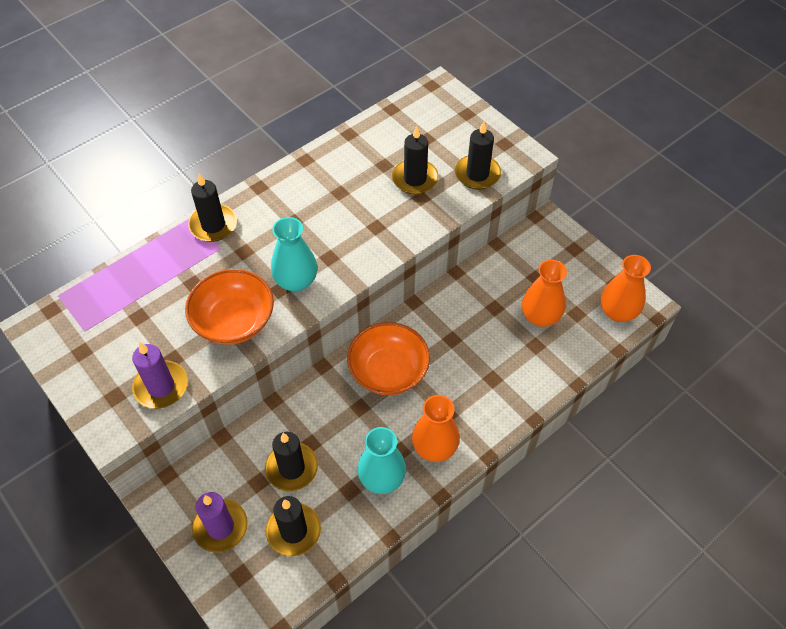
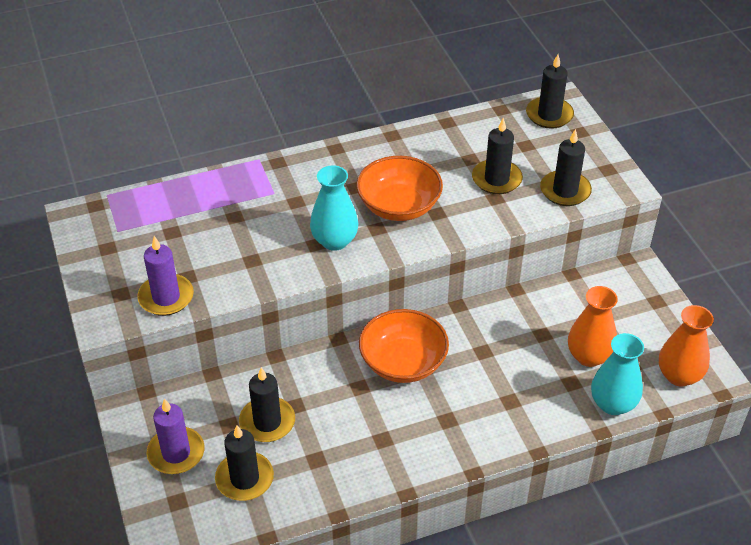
camera: 20 degrees right, 10 degrees down
orange bowl [185,269,274,345] -> orange bowl moved to [356,156,443,221]
black candle [188,174,237,242] -> black candle moved to [526,55,574,129]
turquoise vase [357,427,406,494] -> turquoise vase moved to [591,333,644,415]
orange vase [412,395,460,462] -> none

